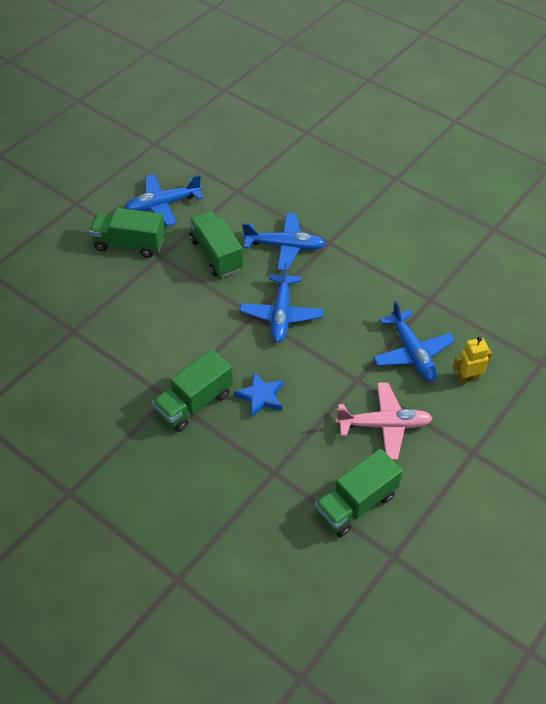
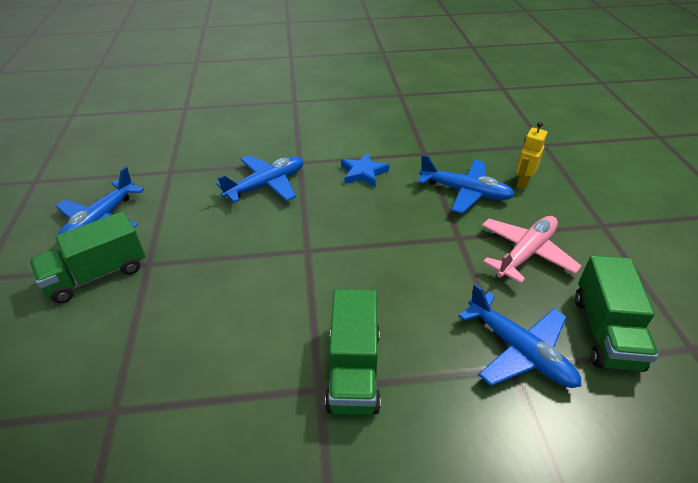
camera: 45 degrees left, 10 degrees down
green truck [189,211,243,277] -> none
blue star [234,372,283,418] -> blue star moved to [341,152,389,187]
blue plane [240,262,323,343] -> blue plane moved to [459,284,581,388]

